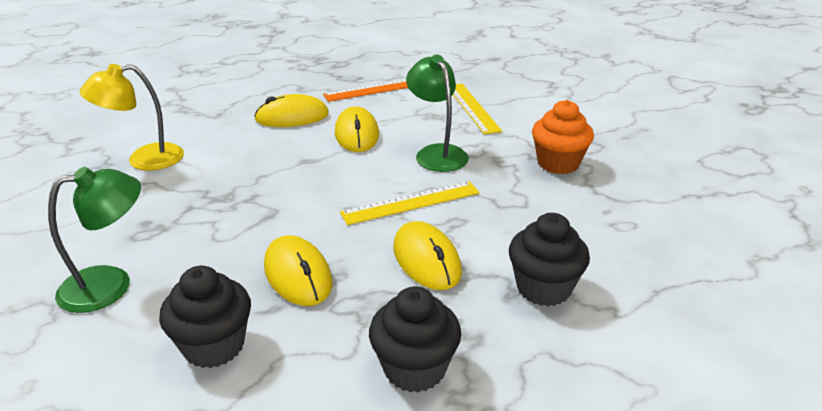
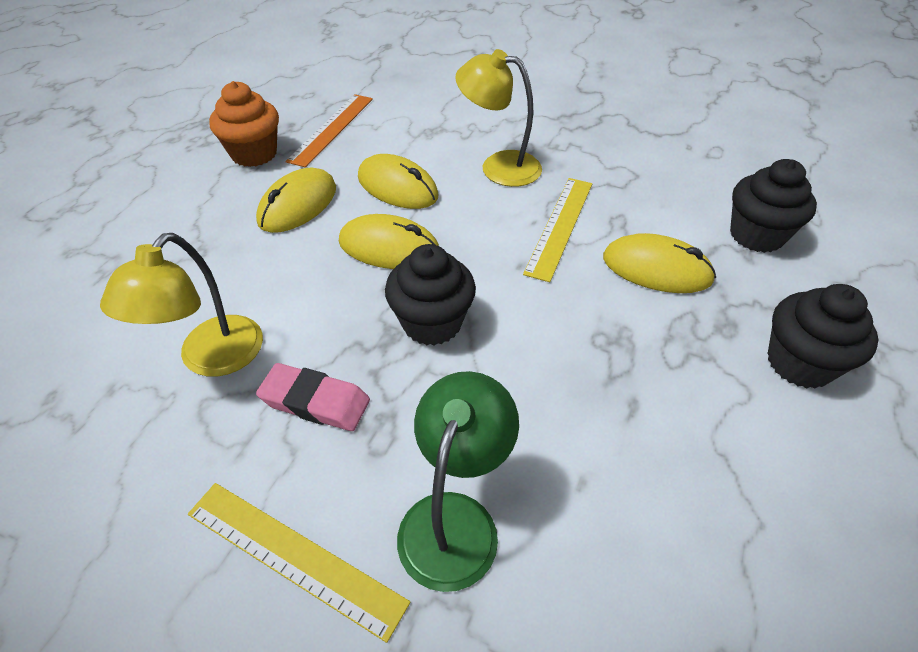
camera: 45 degrees left, 15 degrees up
black cupcake [159,266,251,368] -> black cupcake moved to [385,244,476,346]
yellow mouse [264,235,332,306] -> yellow mouse moved to [339,214,439,269]
green lamp [406,55,469,172] -> yellow lamp [455,49,542,187]
yellow ruler [453,84,502,135] -> yellow ruler moved to [188,483,410,643]
orange cupcake [532,100,594,174] -> orange cupcake moved to [209,81,279,167]
none -> pink eraser [256,363,370,431]

